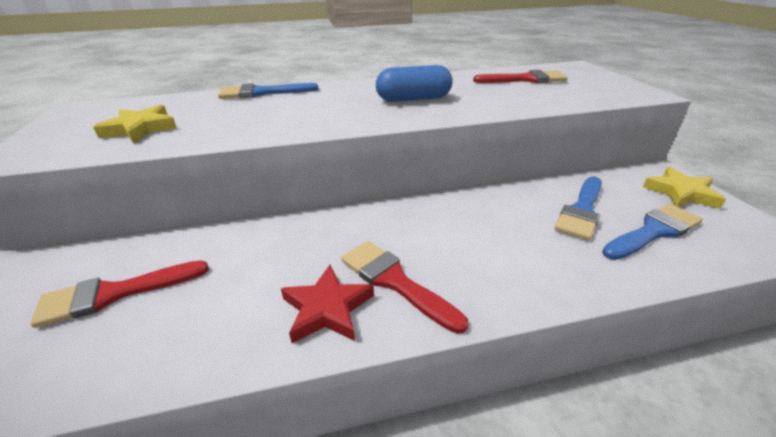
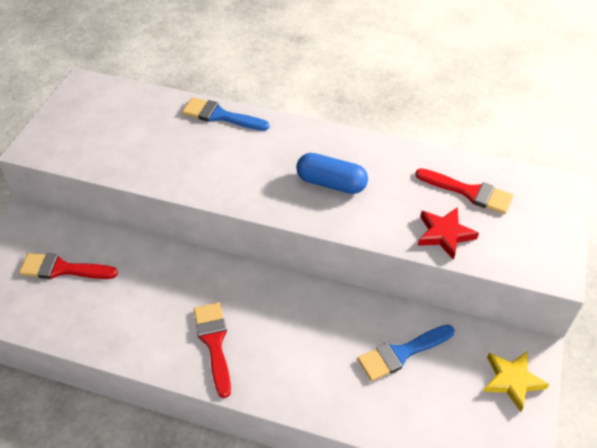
camera: 30 degrees right, 15 degrees up
yellow star [93,105,177,143] -> none
red star [281,265,374,343] -> red star moved to [418,207,479,260]
blue brush [602,204,703,260] -> none

